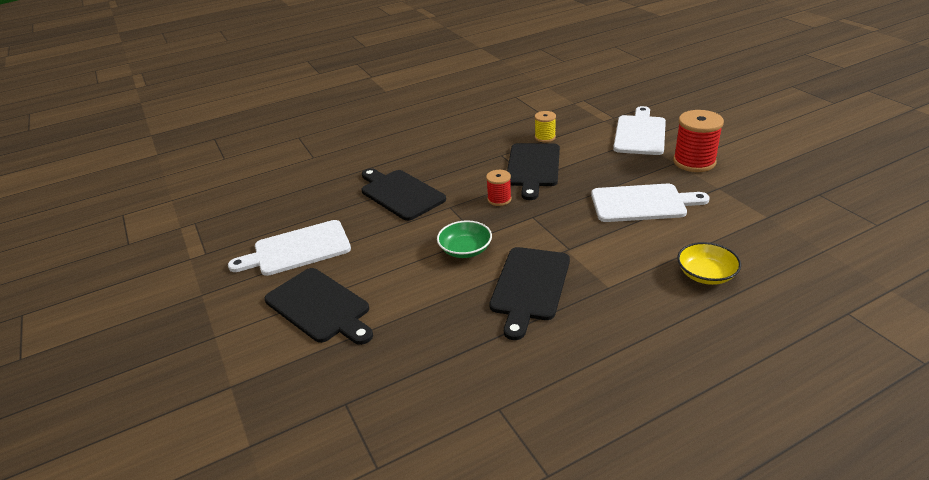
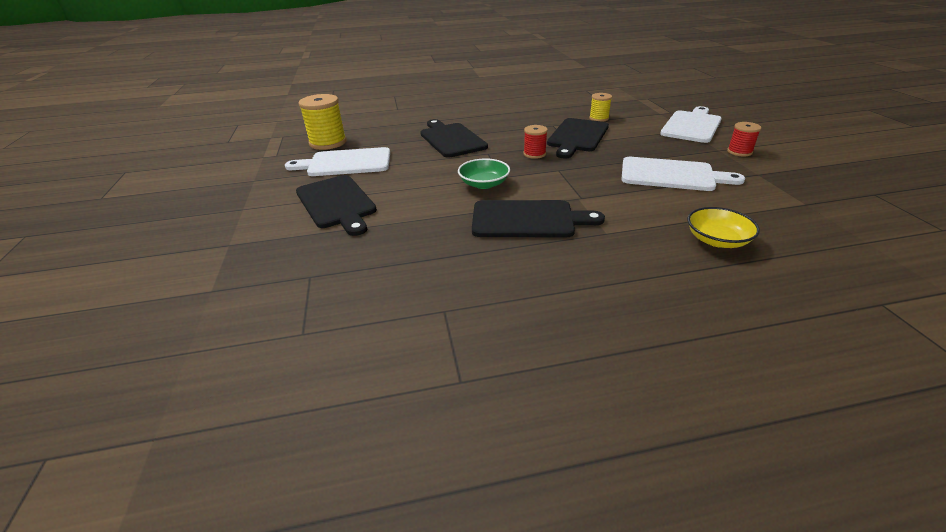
camera: 15 degrees right, 0 degrees up
black cutting board [489,247,570,340] -> black cutting board turned 120 degrees counterclockwise [472,200,605,238]
red spool [673,110,724,172] -> red spool [727,122,761,156], size x0.56
none -> yellow spool [298,94,347,150]

